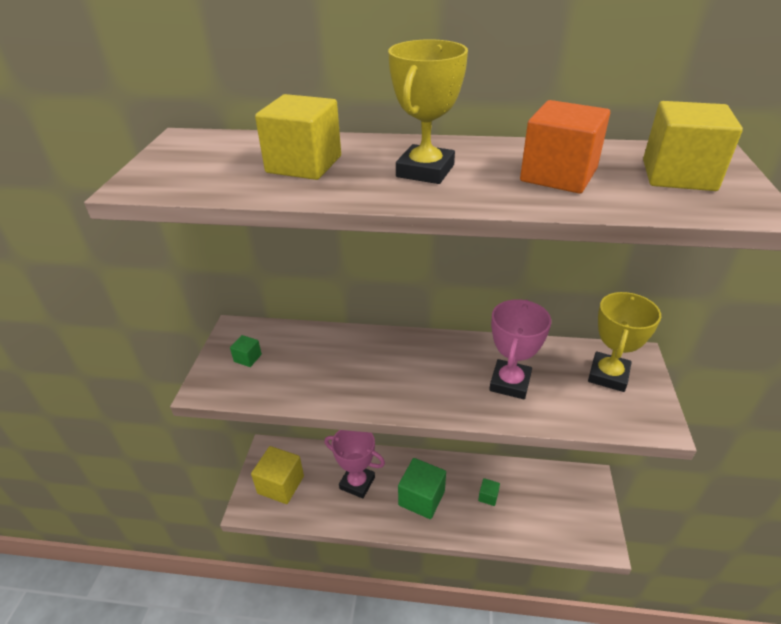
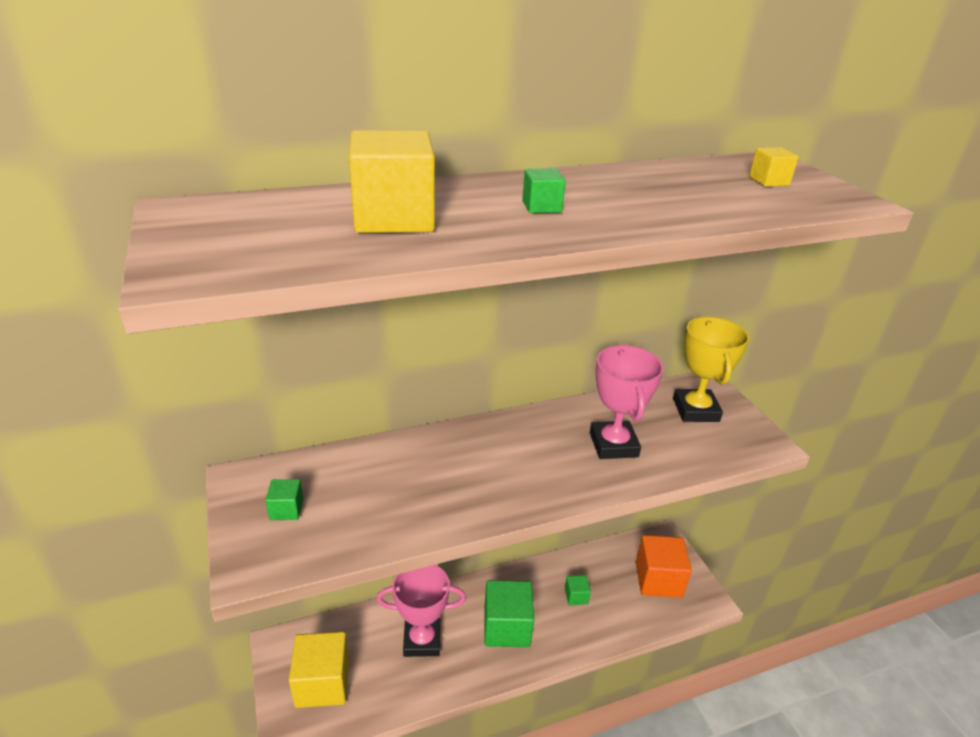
camera: 30 degrees left, 5 degrees down
yellow trophy [388,39,468,184] -> green cube [522,169,566,213]
orange cube [520,100,610,193] -> orange cube moved to [636,535,692,598]
yellow cube [643,101,743,191] -> yellow cube [749,147,799,187], size x0.47

